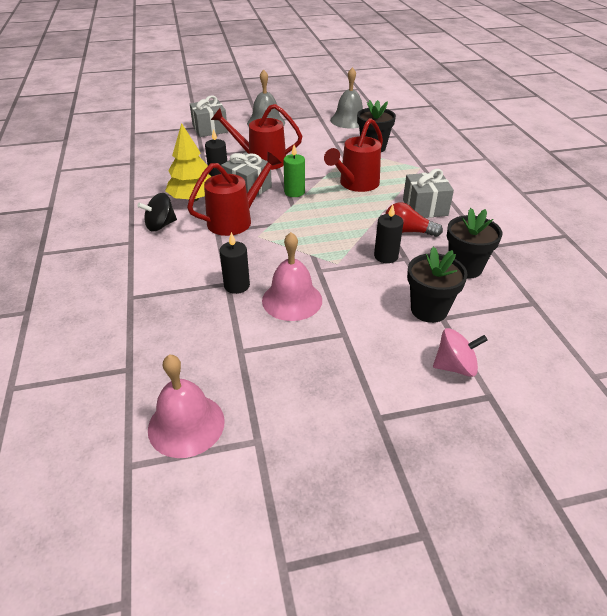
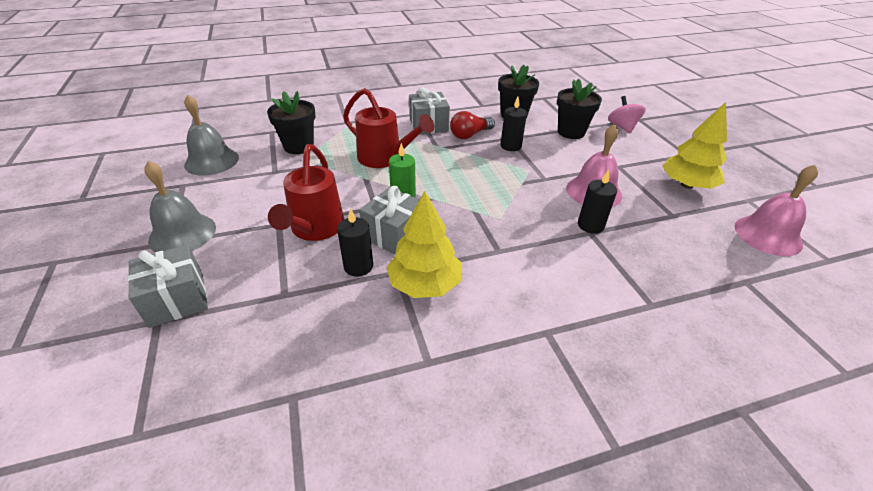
camera: 95 degrees left, 0 degrees up
black spinning top [137,193,177,231] -> none
red watering can [187,152,282,236] -> none
red light bulb [385,203,443,237] -> red light bulb turned 45 degrees clockwise [450,111,495,139]
none -> yellow tree [662,102,727,189]

